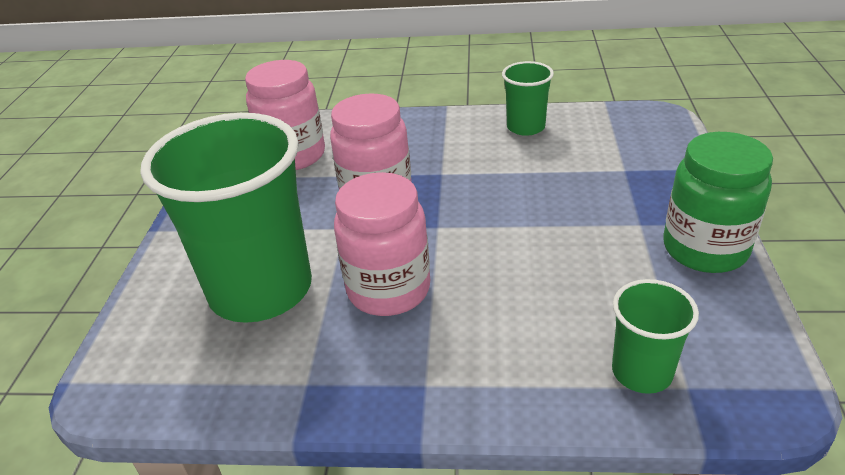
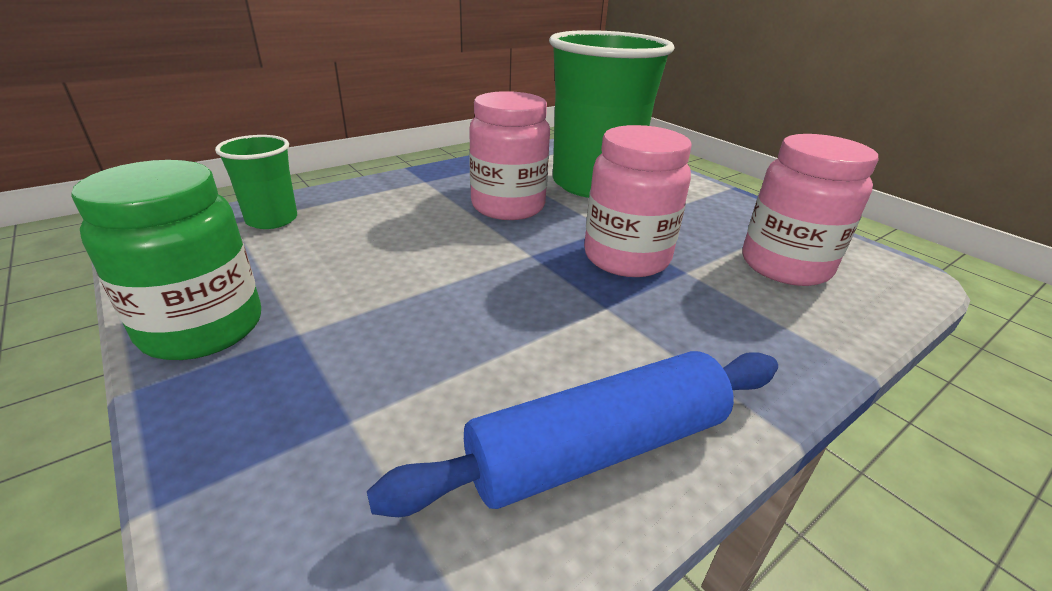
camera: 135 degrees right, 5 degrees down
green cup [502,61,554,136] -> blue rolling pin [367,351,778,517]

